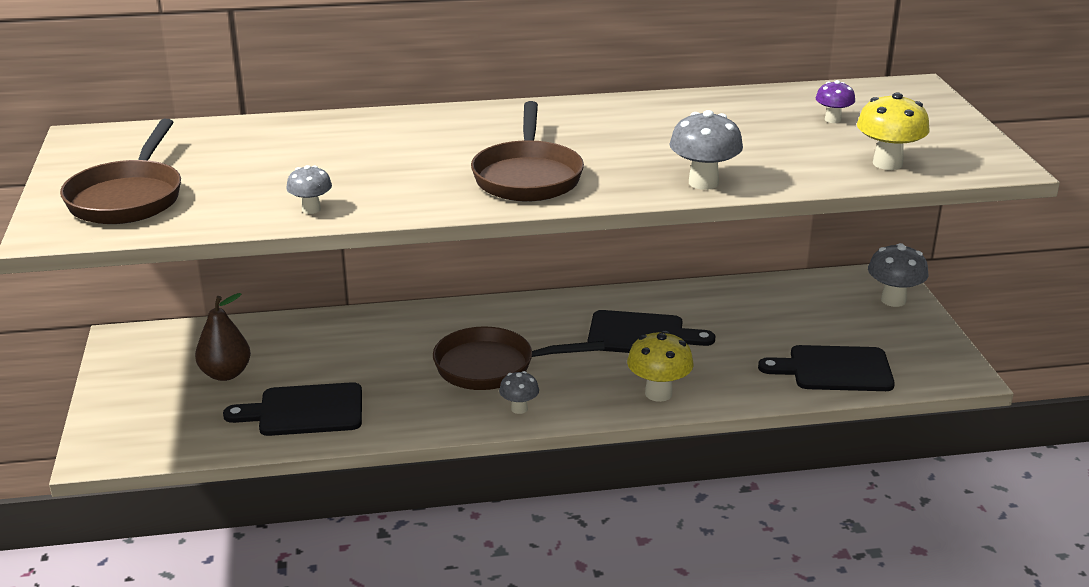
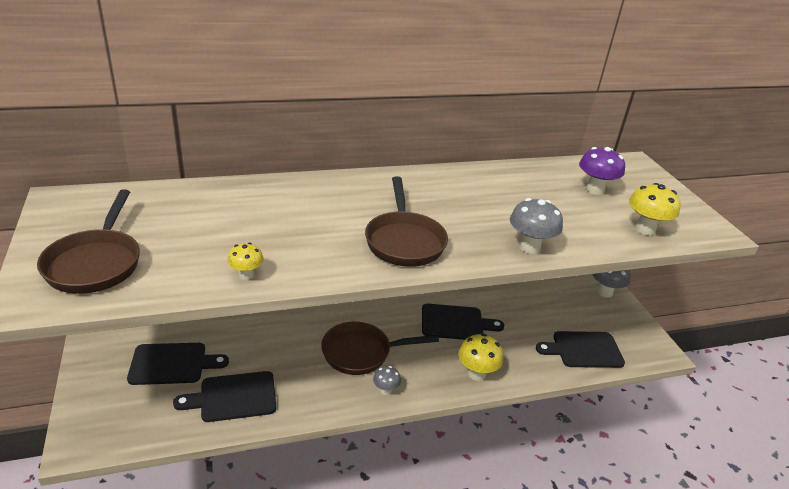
camera: 10 degrees left, 5 degrees up
brown pear [195,293,251,381] -> black cutting board [127,343,229,385]
grey mushroom [286,165,332,214] -> yellow mushroom [227,242,264,280]
purple mushroom [816,80,855,123] -> purple mushroom [579,147,625,195], size x1.67

